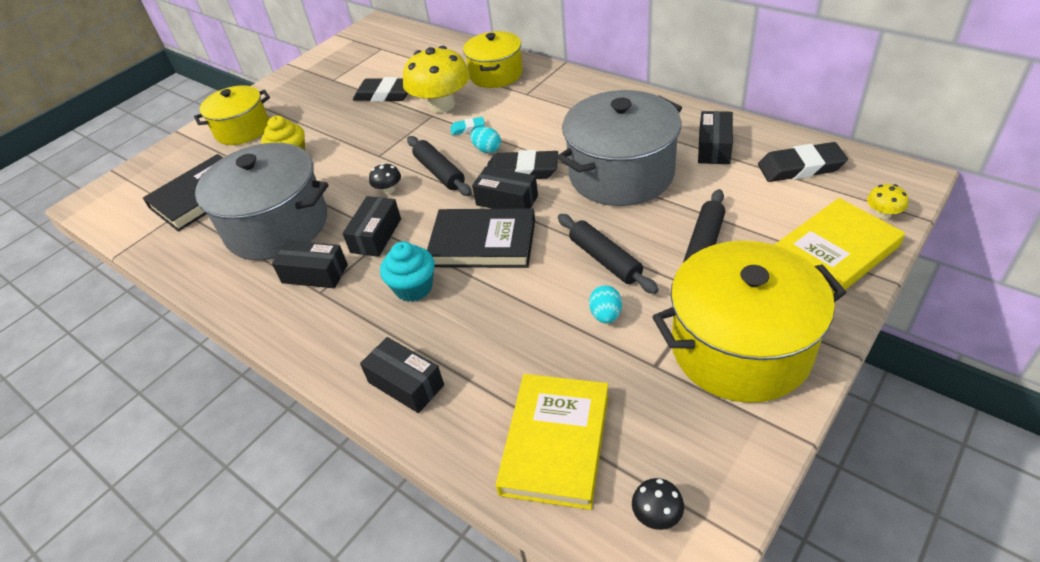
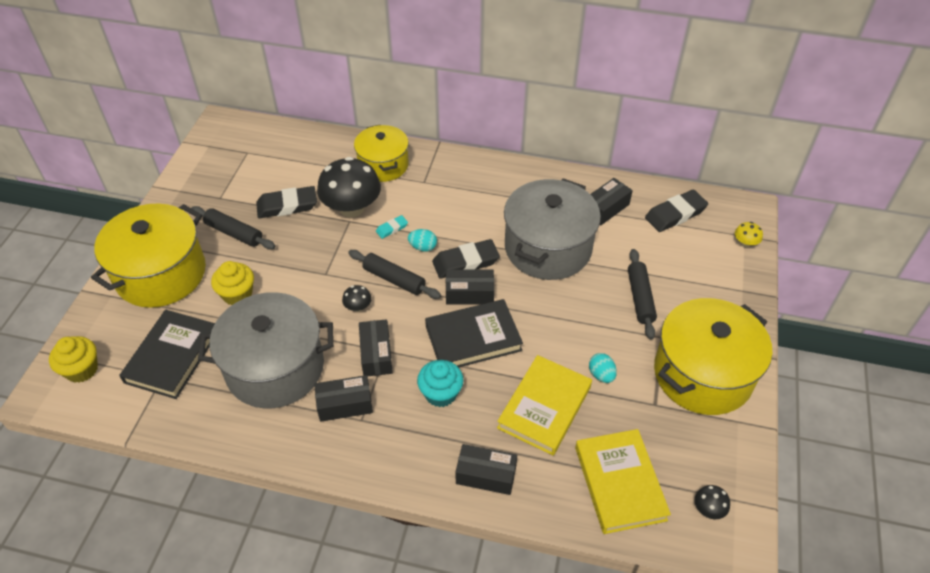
camera: 30 degrees left, 5 degrees up
yellow pot [194,85,270,145] -> yellow pot [91,204,206,308], size x1.59
yellow mushroom [403,46,470,113] -> black mushroom [317,157,381,217]
black rolling pin [558,214,659,294] -> black rolling pin moved to [191,206,275,249]
black box [698,111,733,164] -> black box turned 60 degrees clockwise [590,178,633,225]
yellow book [774,198,905,294] -> yellow book moved to [497,355,592,455]
none -> yellow cupcake [49,336,98,383]

